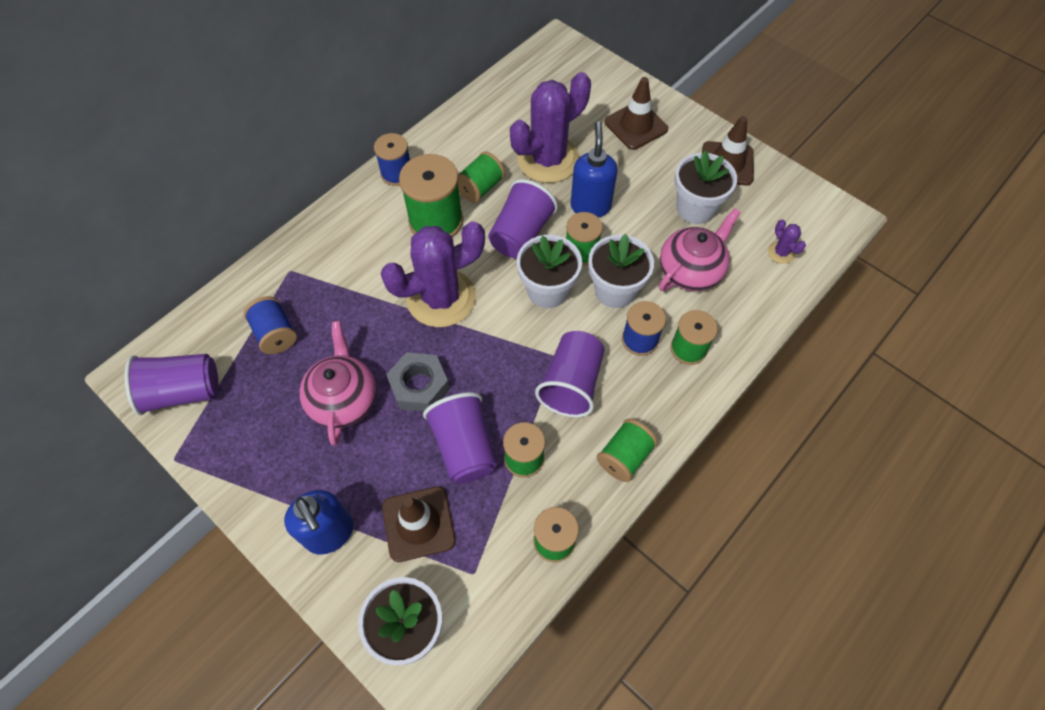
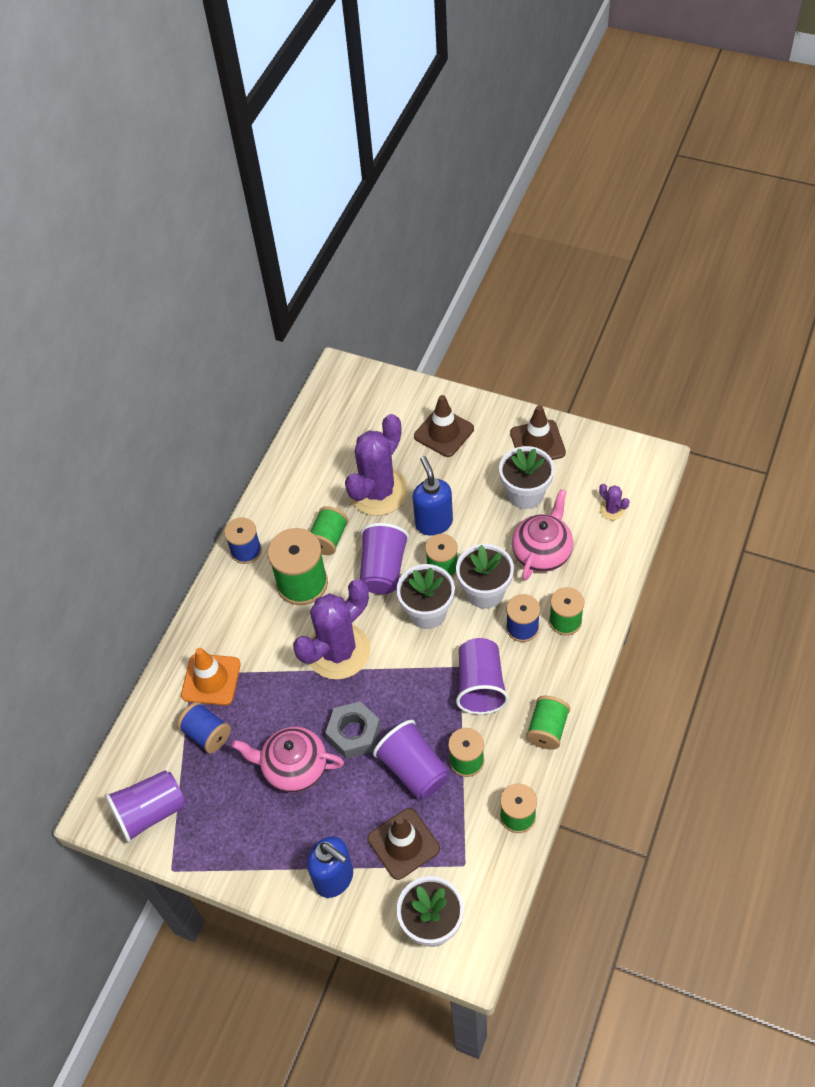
camera: 15 degrees left, 5 degrees down
pink teapot [300,321,376,445] -> pink teapot turned 60 degrees counterclockwise [232,727,344,792]
none -> orange traffic cone [181,648,241,705]

